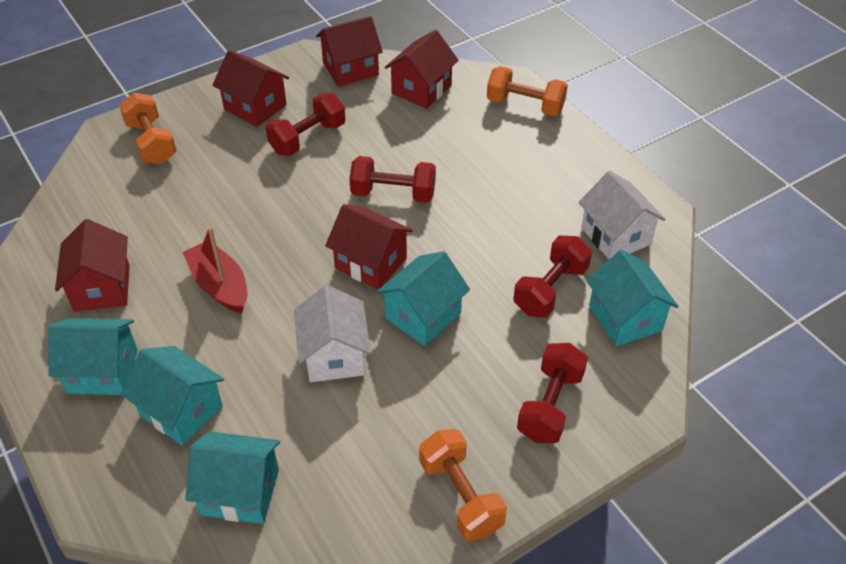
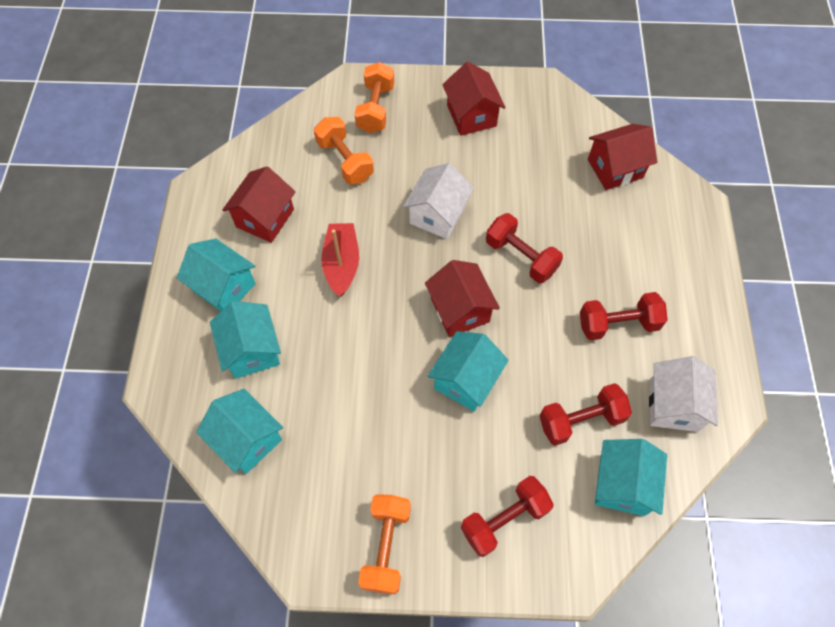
camera: 35 degrees right, 15 degrees up
red dumbbell [266,93,346,156] -> red dumbbell moved to [580,292,668,340]
white house [294,285,371,382] -> white house moved to [403,163,474,239]
red house [316,16,383,87] -> none
turquoise house [376,251,470,346] -> turquoise house turned 45 degrees counterclockwise [428,331,509,412]
orange dumbbell [487,66,568,116] -> orange dumbbell moved to [314,117,374,184]

